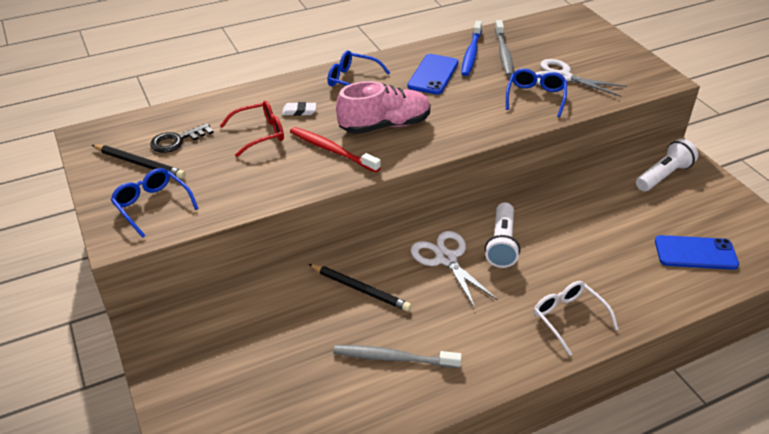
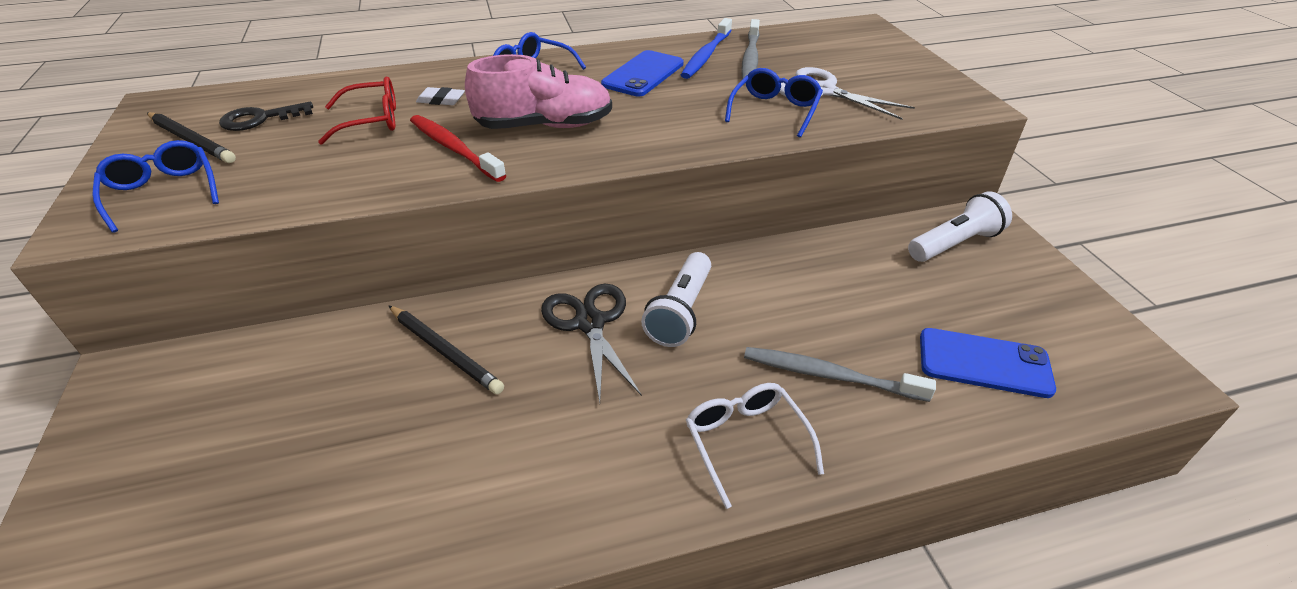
camera: 10 degrees right, 0 degrees up
grey toothbrush [333,345,462,368] -> grey toothbrush moved to [744,347,936,402]
white scissors [411,231,498,308] -> black scissors [541,284,642,402]

